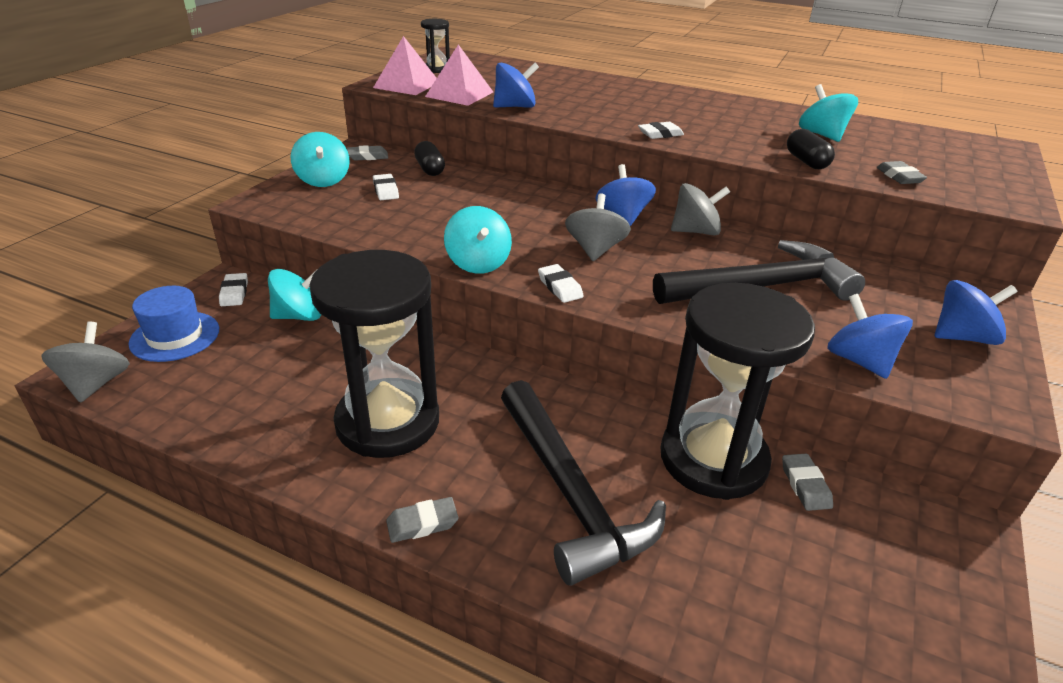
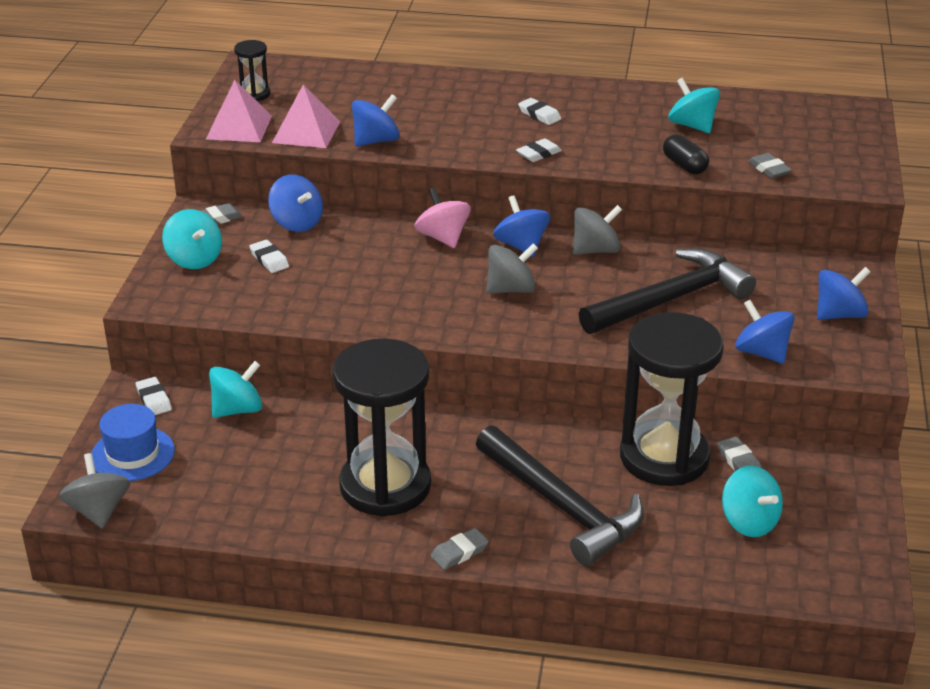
camera: 15 degrees left, 0 degrees up
black capsule [414,141,445,176] -> blue spinning top [268,175,323,232]
turquoise spinning top [444,206,512,274] -> turquoise spinning top moved to [722,466,783,537]
white eraser [538,264,584,303] -> white eraser moved to [518,98,561,125]
grey spinning top [565,194,631,261] -> grey spinning top turned 75 degrees clockwise [486,243,538,294]
none -> pink spinning top [414,188,471,248]

